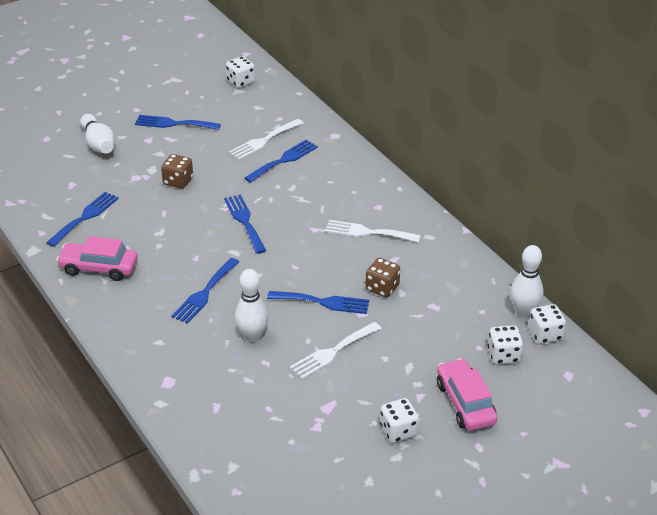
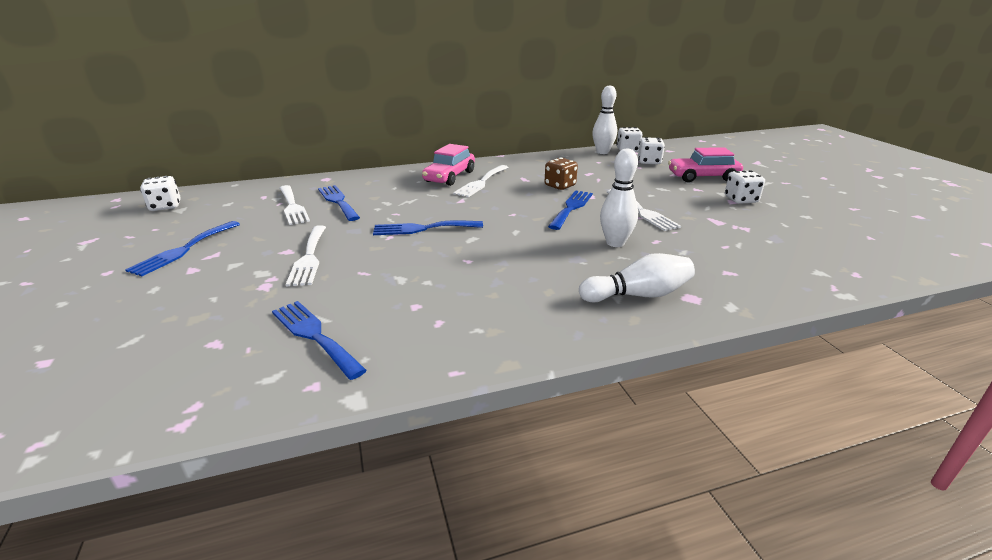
camera: 75 degrees left, 10 degrees down
pink car [56,236,138,281] -> pink car moved to [422,144,475,186]
white bowling pin [80,114,115,153] -> white bowling pin moved to [579,253,695,303]
brown dice [161,154,193,189] -> white fork [286,225,326,287]
blue fork [171,258,239,324] -> none

